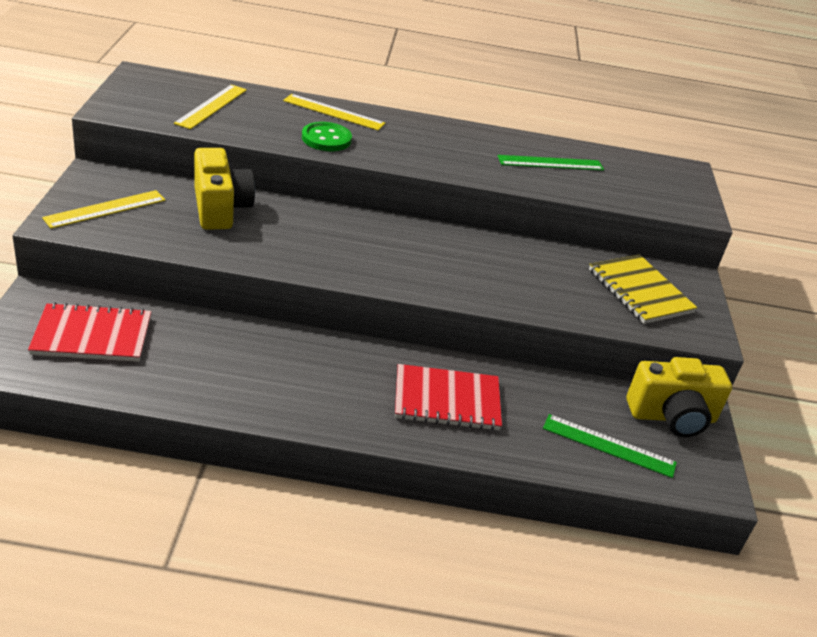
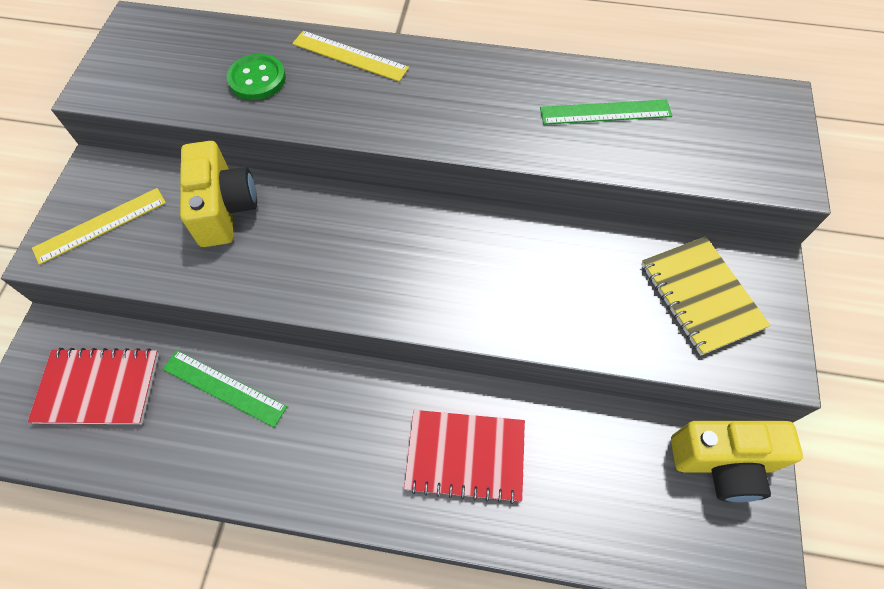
camera: 10 degrees right, 25 degrees up
yellow ruler [174,85,247,129] -> none
green button [302,122,352,151] -> green button moved to [227,54,286,100]
green ruler [543,414,677,478] -> green ruler moved to [162,350,287,427]

